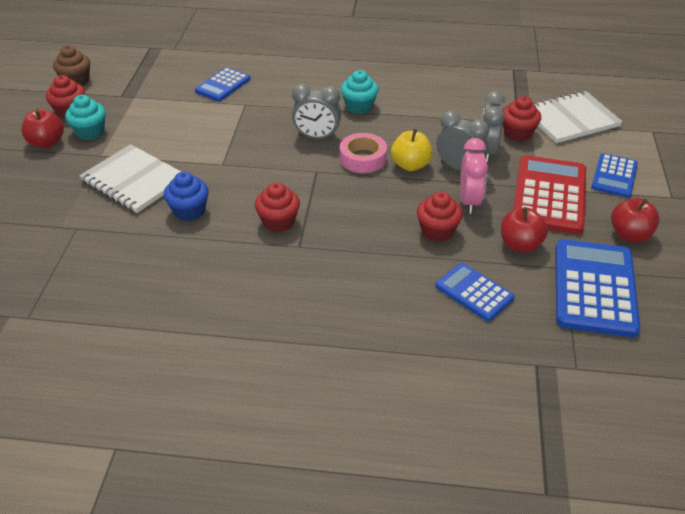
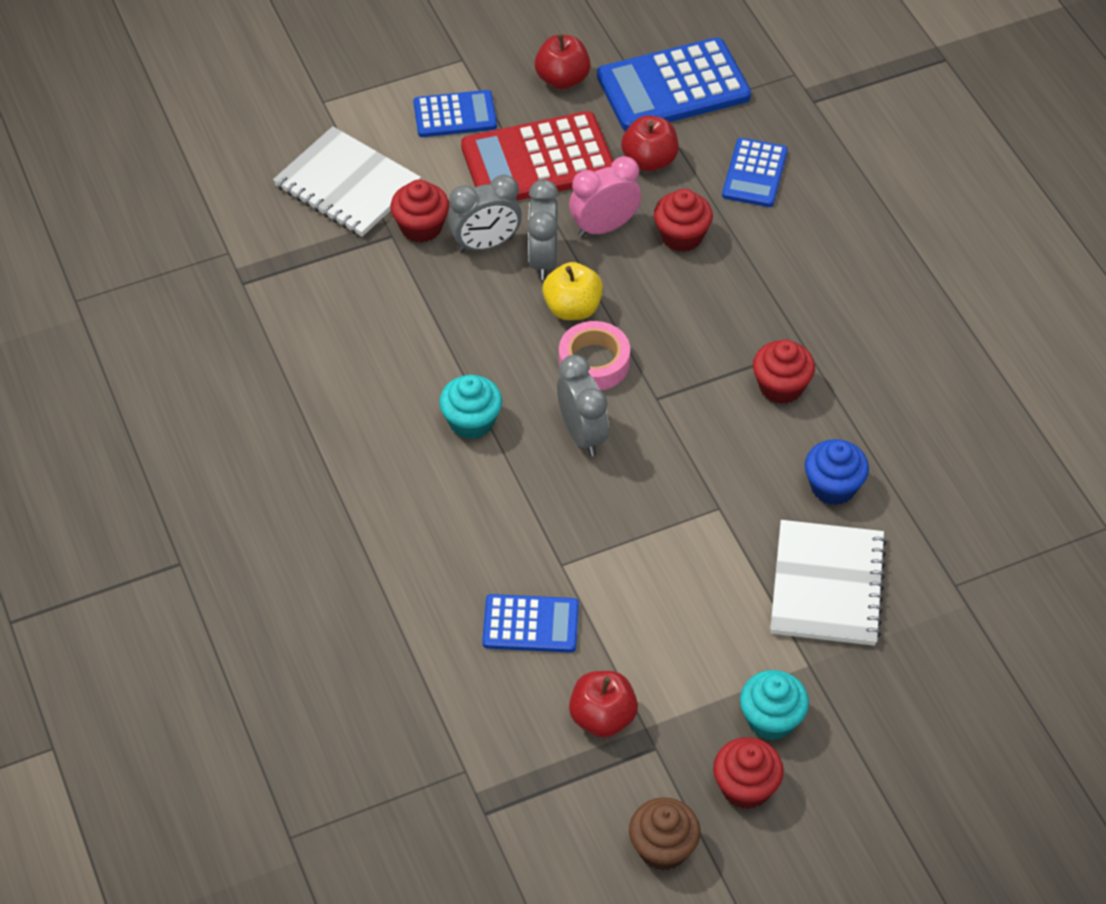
camera: 120 degrees left, 10 degrees up
red apple [22,109,64,148] -> red apple moved to [569,671,638,738]

